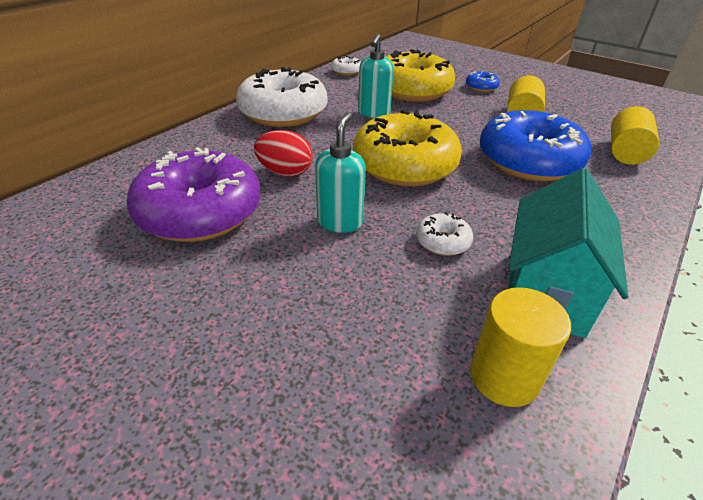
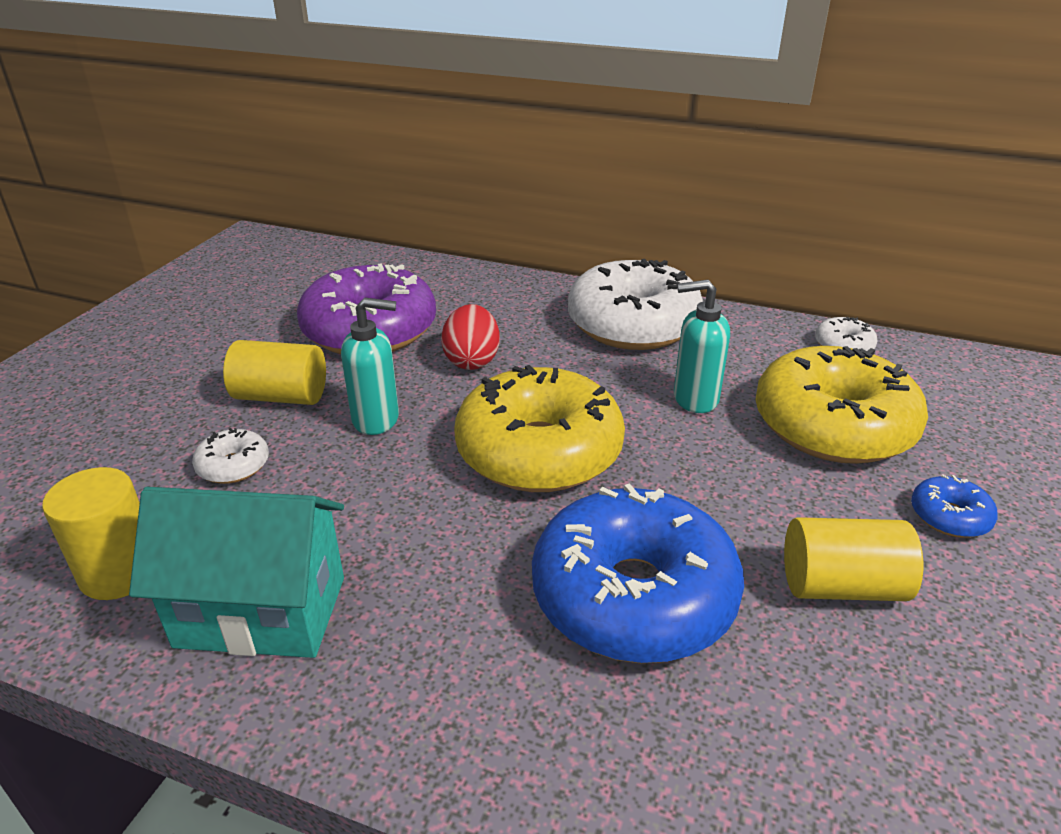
camera: 75 degrees right, 5 degrees down
white donut [416,212,473,256] -> white donut moved to [192,428,269,484]
yellow cylinder [611,106,659,165] -> yellow cylinder moved to [223,340,326,405]

